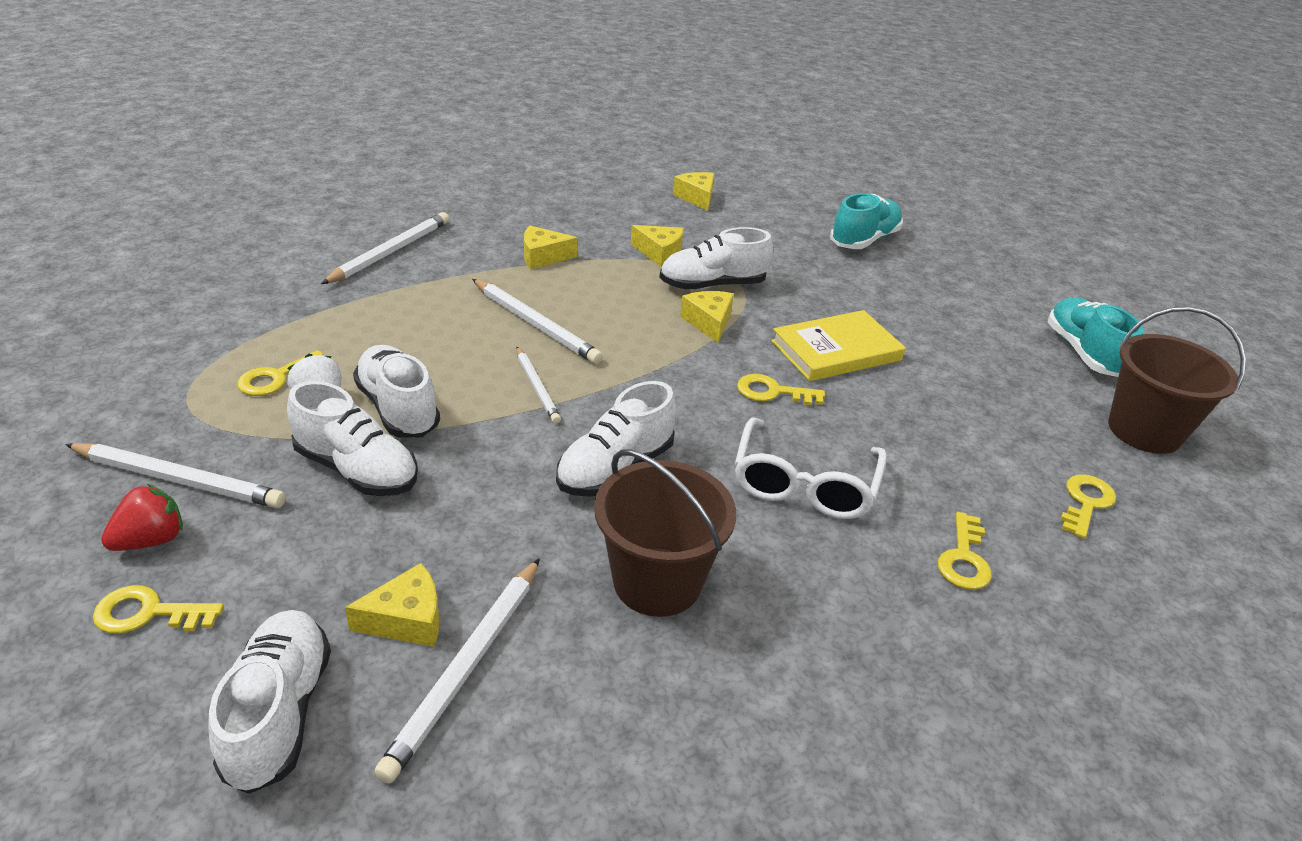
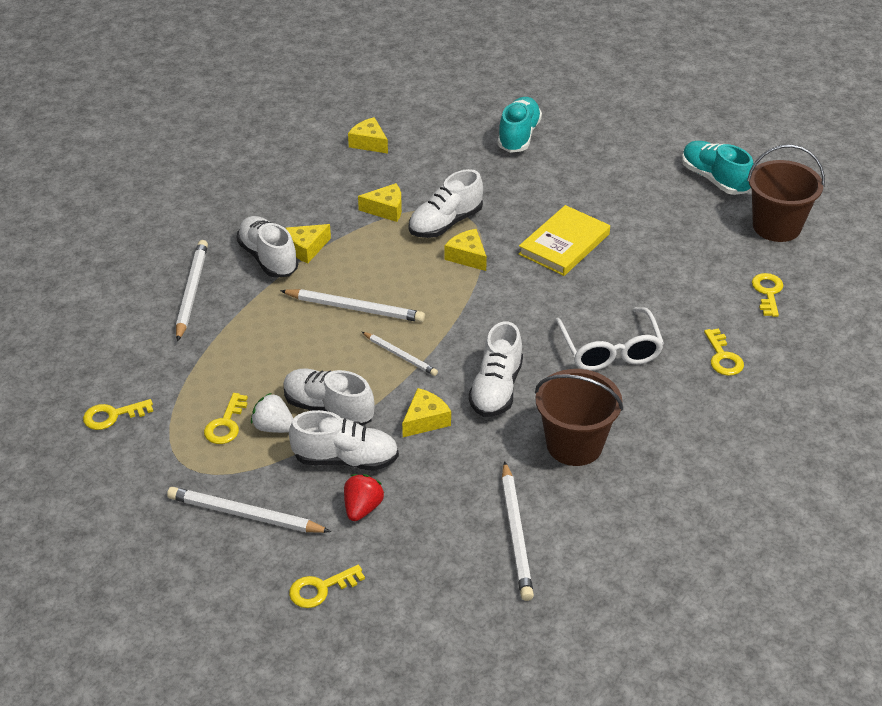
camera: 25 degrees left, 5 degrees up
white pencil [65,443,286,508] -> white pencil turned 150 degrees counterclockwise [167,487,331,533]
red strawberry [101,484,183,551] -> red strawberry moved to [344,474,384,521]
white shoe [208,610,331,794] -> white shoe moved to [237,216,298,278]
yellow cheese [345,563,439,647] -> yellow cheese moved to [402,388,451,437]
yellow key [737,374,825,405] -> yellow key moved to [83,399,153,430]

